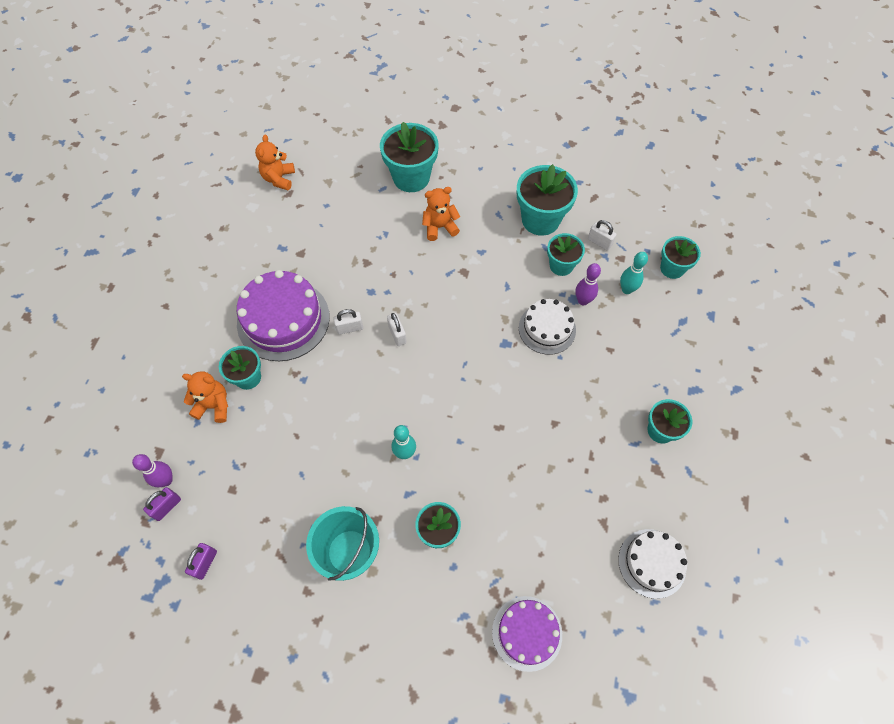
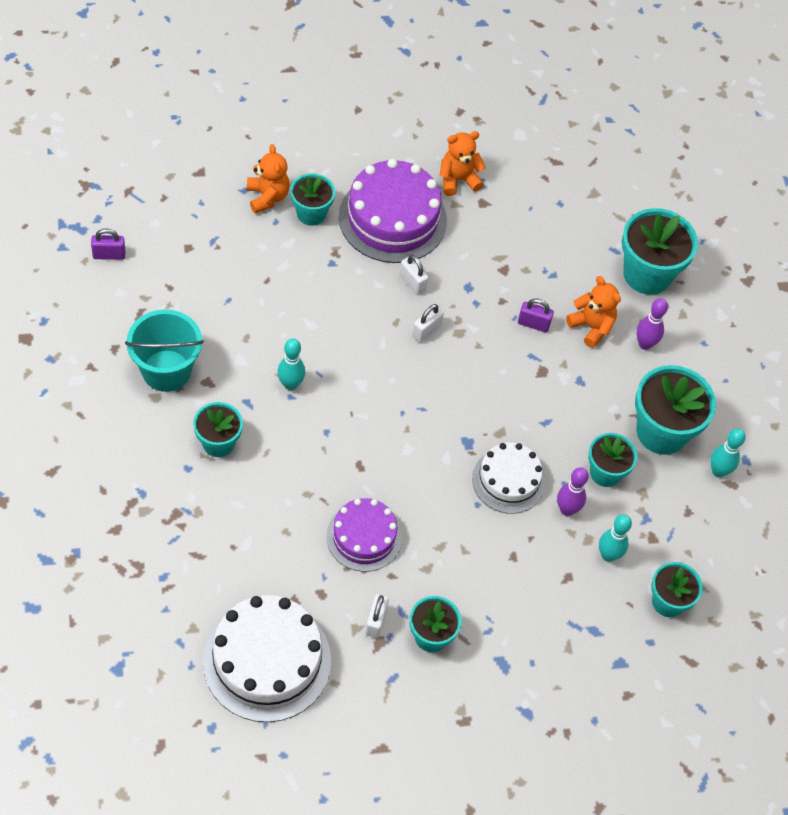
camera: 60 degrees right, 5 degrees down
purple bowling pin [132,454,173,487] -> purple bowling pin moved to [636,298,668,350]
purple padlock [143,487,181,521] -> purple padlock moved to [518,298,554,332]
orange teddy bear [255,135,295,190] -> orange teddy bear moved to [439,131,486,196]
purple cake [492,596,562,672] -> purple cake moved to [326,498,402,572]
white padlock [588,220,616,251] -> white padlock moved to [365,594,389,638]
white cake [618,529,687,599] -> white cake [203,595,331,722], size x1.62
none -> turquoise bowling pin [710,429,746,478]

